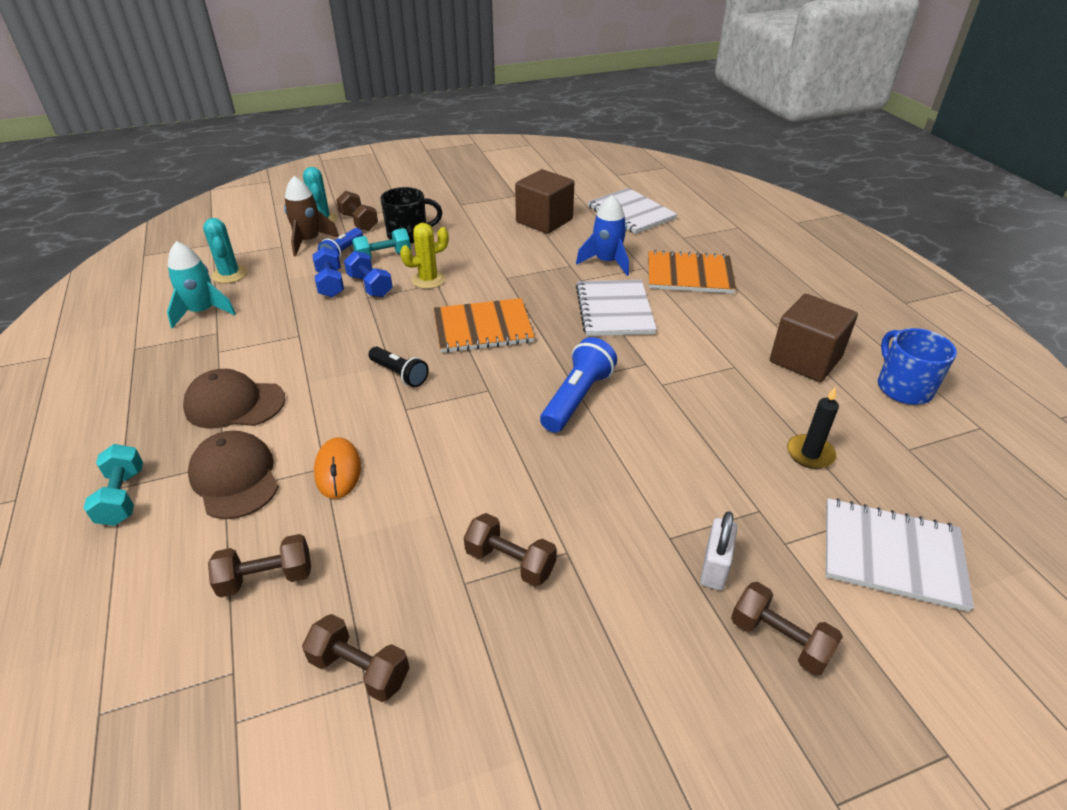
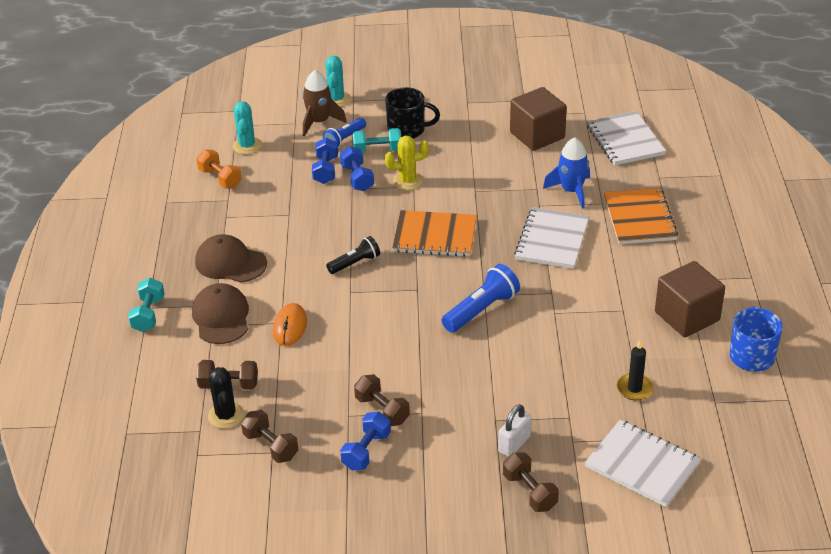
camera: 20 degrees right, 0 degrees up
turquoise rocket [167,241,236,329] -> orange dumbbell [196,149,242,188]
brown dumbbell [336,191,378,231] -> none
black flashlight [368,347,429,387] -> black flashlight turned 90 degrees counterclockwise [326,236,380,274]
orange notebook [648,250,736,293] -> orange notebook turned 60 degrees clockwise [604,188,678,244]
none -> black cactus [208,367,244,429]
none -> blue dumbbell [340,412,391,470]

